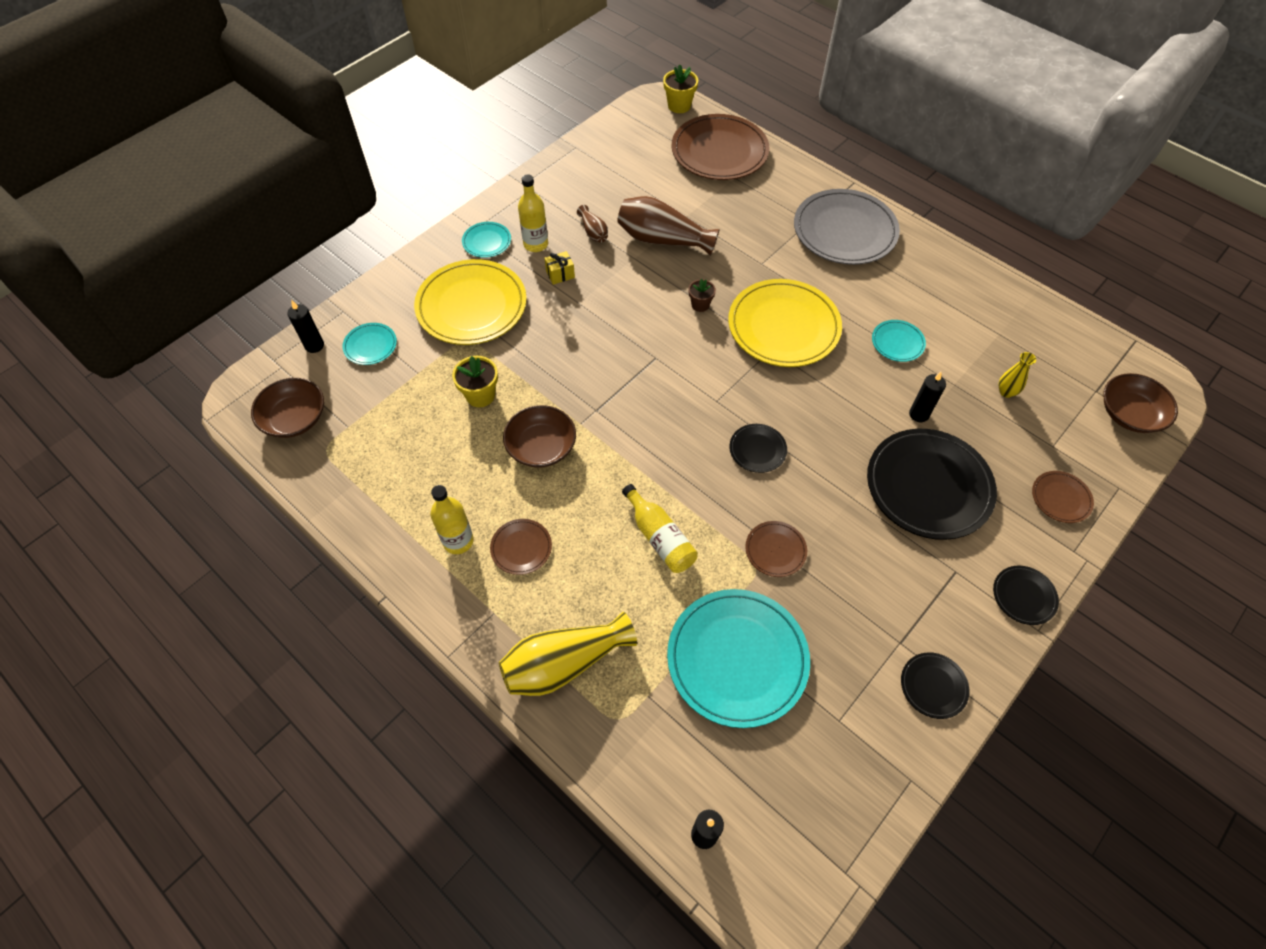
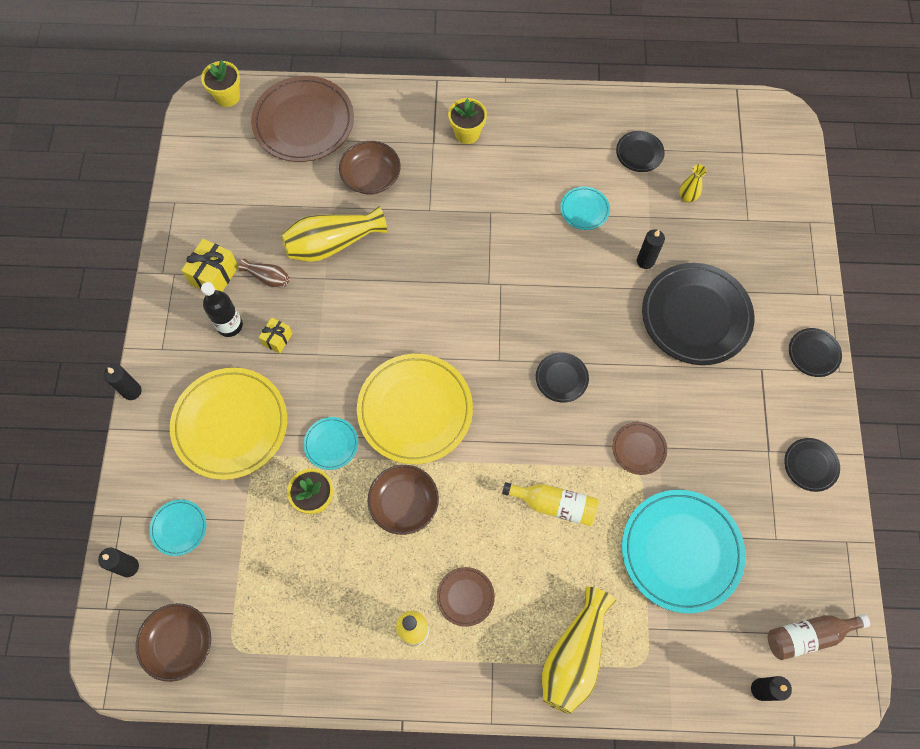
camera: 40 degrees left, 10 degrees up
turquoise plate [462,222,511,258] -> turquoise plate moved to [303,417,358,470]
yellow bottle [518,174,548,252] -> black bottle [201,282,243,337]
brown vase [617,196,720,256] -> yellow vase [281,206,387,262]
brown flower pot [688,279,716,312] -> none
yellow plate [728,279,842,367] -> yellow plate moved to [357,354,473,464]
grey plate [794,189,900,265] -> yellow flower pot [448,98,487,144]
brown plate [1032,471,1094,523] -> none
brown bowl [1103,373,1178,433] -> brown bowl moved to [339,141,401,194]
none -> black candle [104,364,142,400]
none -> yellow gift [181,239,239,292]
none -> black plate [616,131,665,172]
none -> brown bottle [768,614,870,660]

